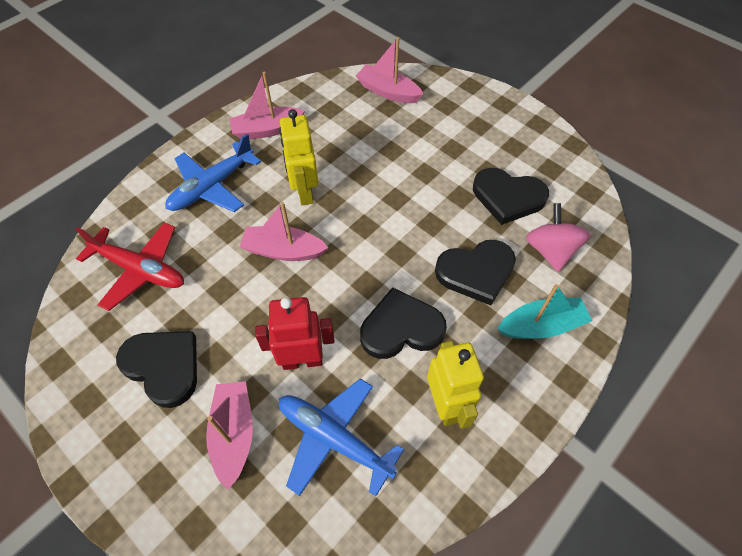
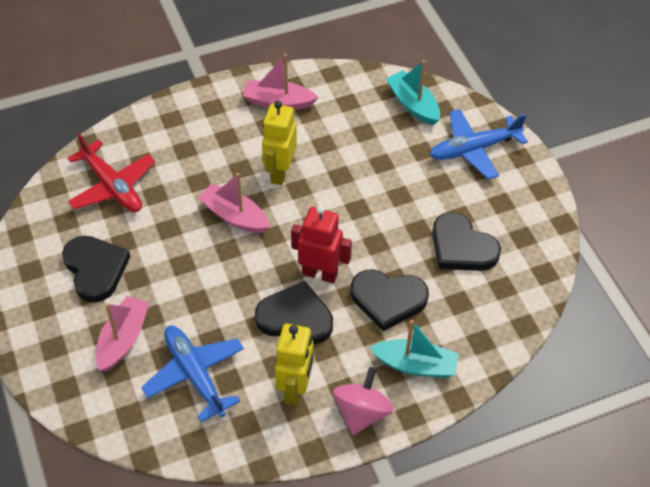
camera: 25 degrees right, 5 degrees down
blue plane [165,134,261,212] -> blue plane moved to [430,109,528,179]
red robot [255,297,335,370] -> red robot moved to [291,205,352,283]
pink boat [356,37,423,103] -> turquoise boat [386,60,440,125]
pink spinning top [526,203,591,272] -> pink spinning top moved to [333,367,394,435]

